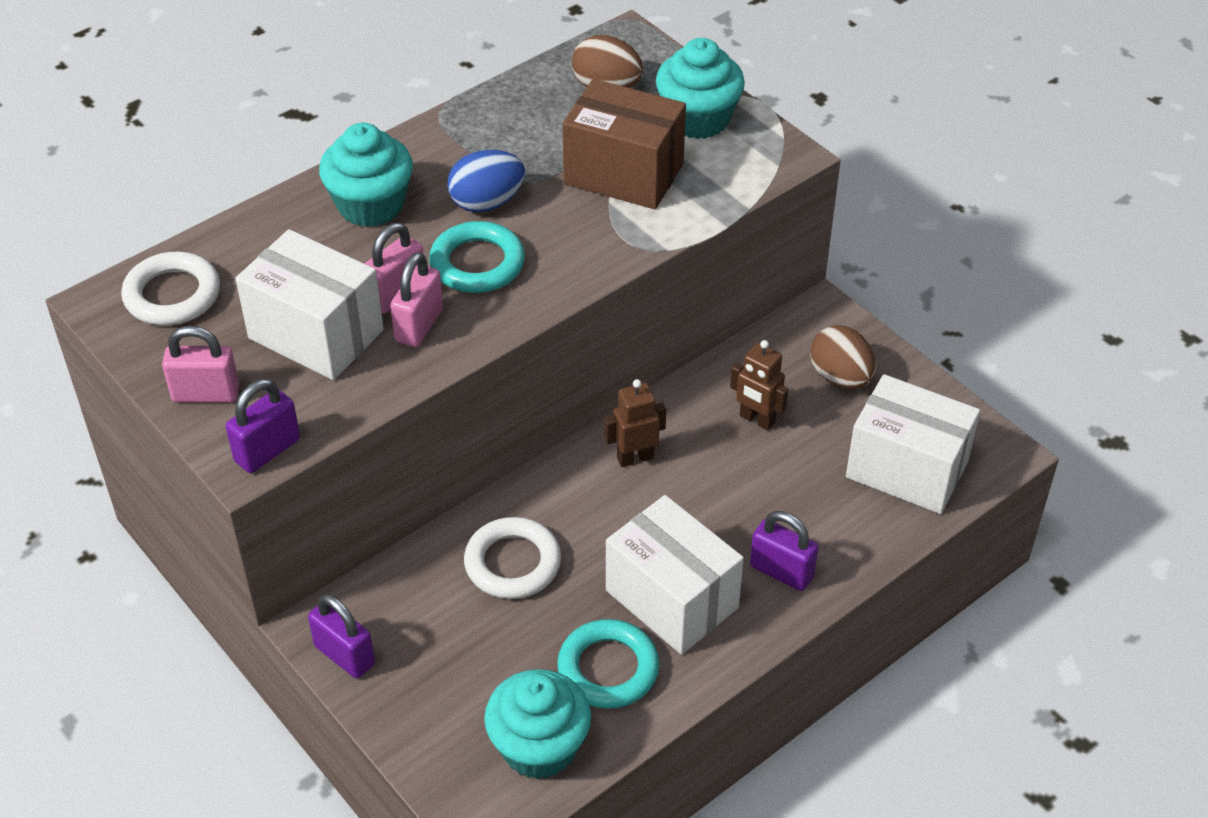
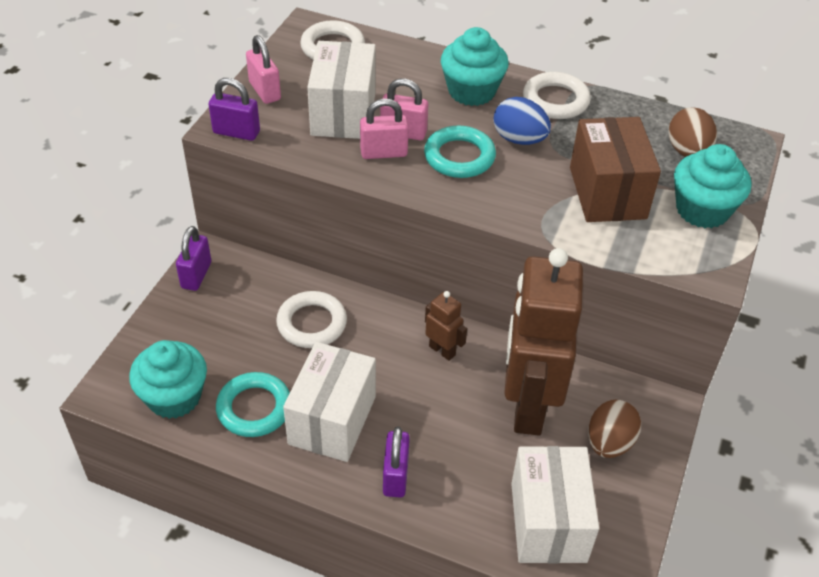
camera: 60 degrees right, 0 degrees up
brown robot [730,340,789,430] -> brown robot [504,248,583,436], size x2.42
none -> white ring [523,72,591,119]

